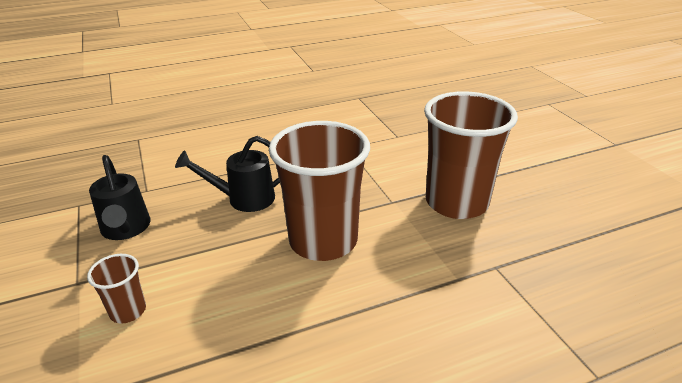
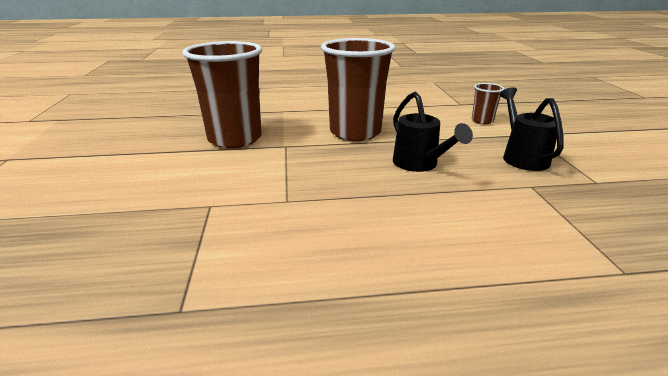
camera: 165 degrees left, 5 degrees down
black watering can [175,136,280,212] -> black watering can turned 60 degrees clockwise [393,92,473,172]

